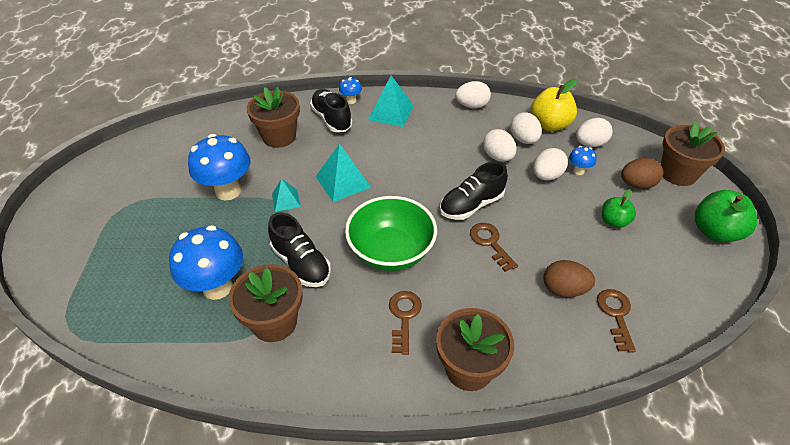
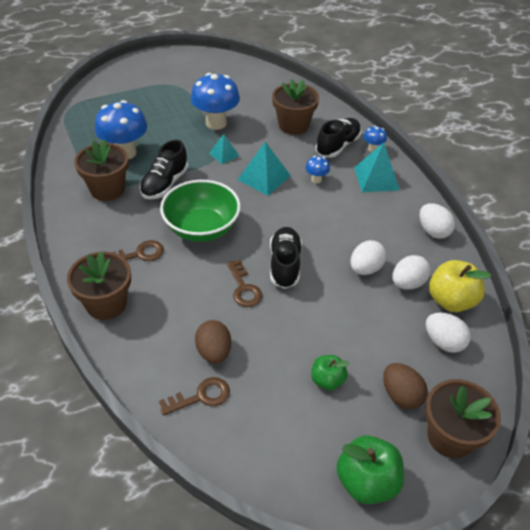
camera: 65 degrees right, 0 degrees up
black shoe [440,162,508,220] -> black shoe turned 60 degrees clockwise [270,227,302,289]
brown key [470,223,518,272] -> brown key turned 120 degrees clockwise [227,260,262,307]
white egg [533,148,568,181] -> none
blue mushroom [569,146,597,175] -> blue mushroom moved to [305,156,330,183]

